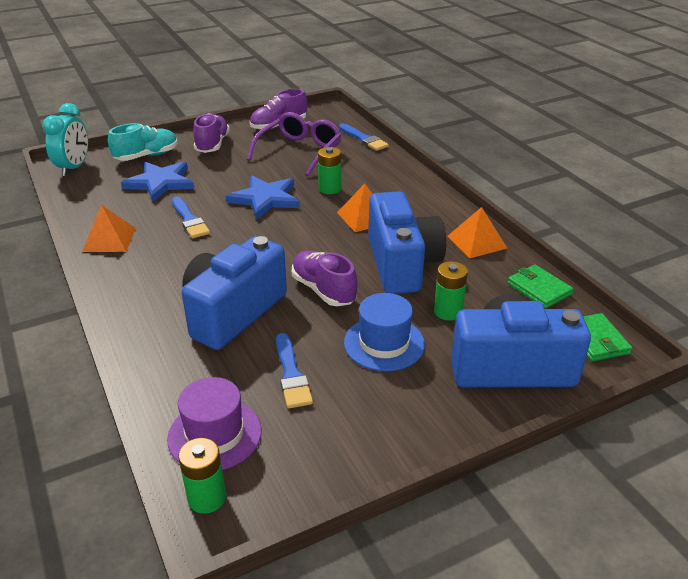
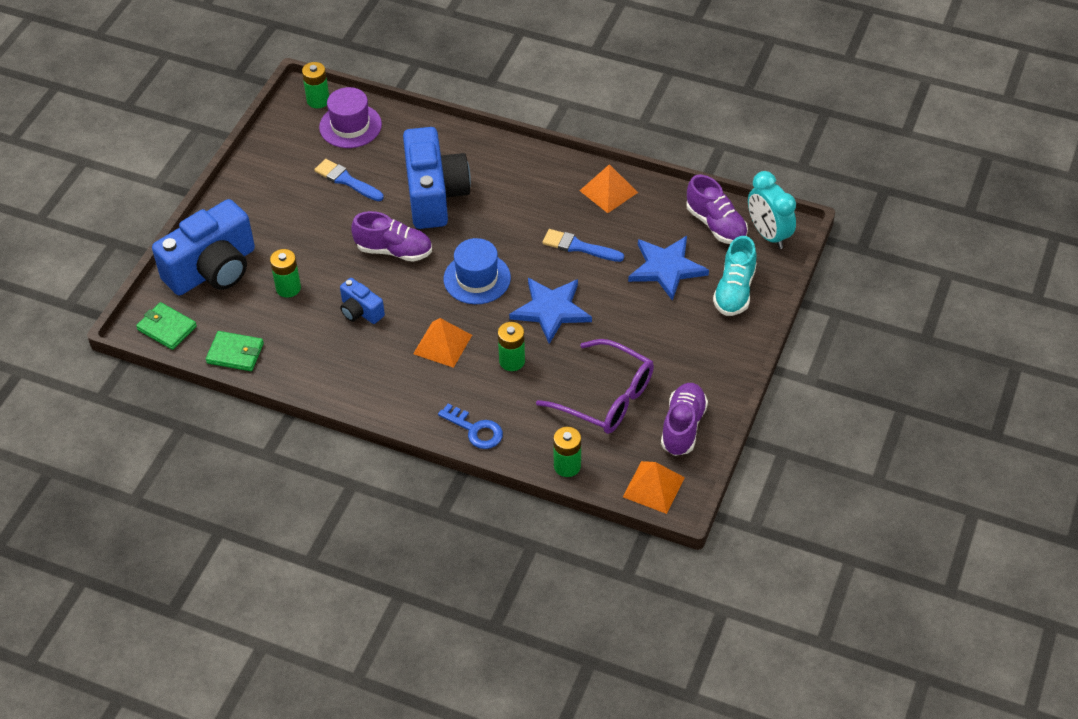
camera: 140 degrees right, 15 degrees up
purple shoe [193,113,230,153] -> purple shoe moved to [686,175,748,244]
purple glasses [247,112,342,176] -> purple glasses turned 45 degrees counterclockwise [536,339,654,434]
blue brush [339,123,389,151] -> green battery [553,427,581,477]
blue hat [344,293,425,371] -> blue hat moved to [444,238,511,304]
blue camera [369,191,446,294] -> blue camera [340,278,385,324], size x0.48
orange pyramid [447,207,507,258] -> orange pyramid moved to [623,461,685,514]
none -> blue key [438,404,503,449]

